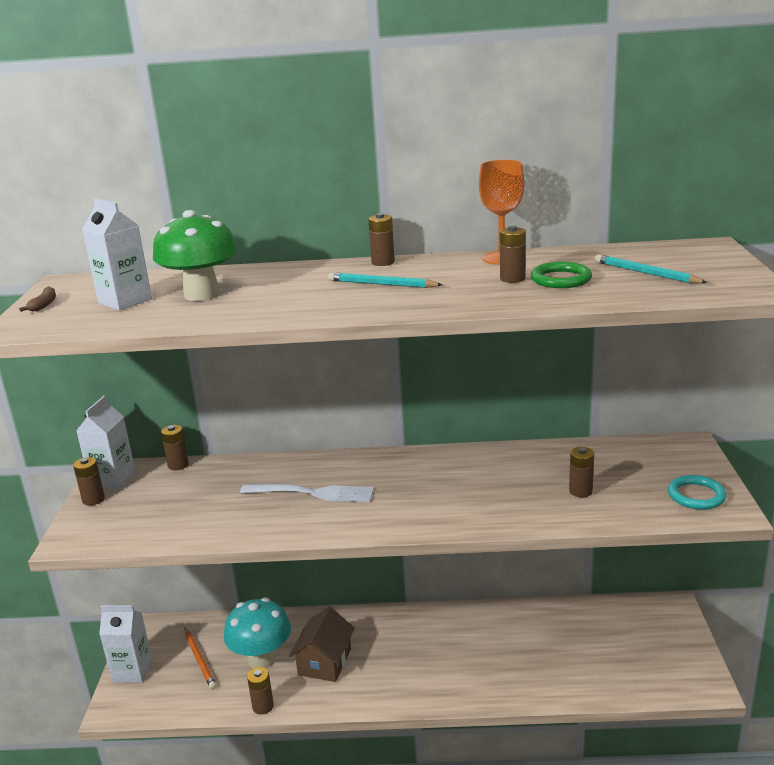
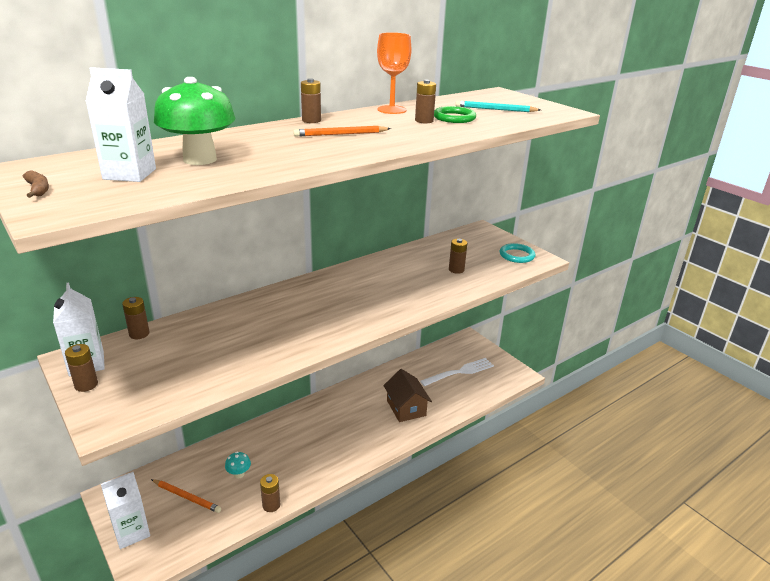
camera: 40 degrees left, 5 degrees up
turquoise mushroom [224,597,291,668] -> turquoise mushroom [225,452,251,478], size x0.45
white fork [240,484,374,502] -> white fork moved to [420,358,494,386]
brown house [289,606,355,682] -> brown house moved to [383,369,432,422]
turquoise pencil [328,273,443,288] -> orange pencil [293,126,391,136]

